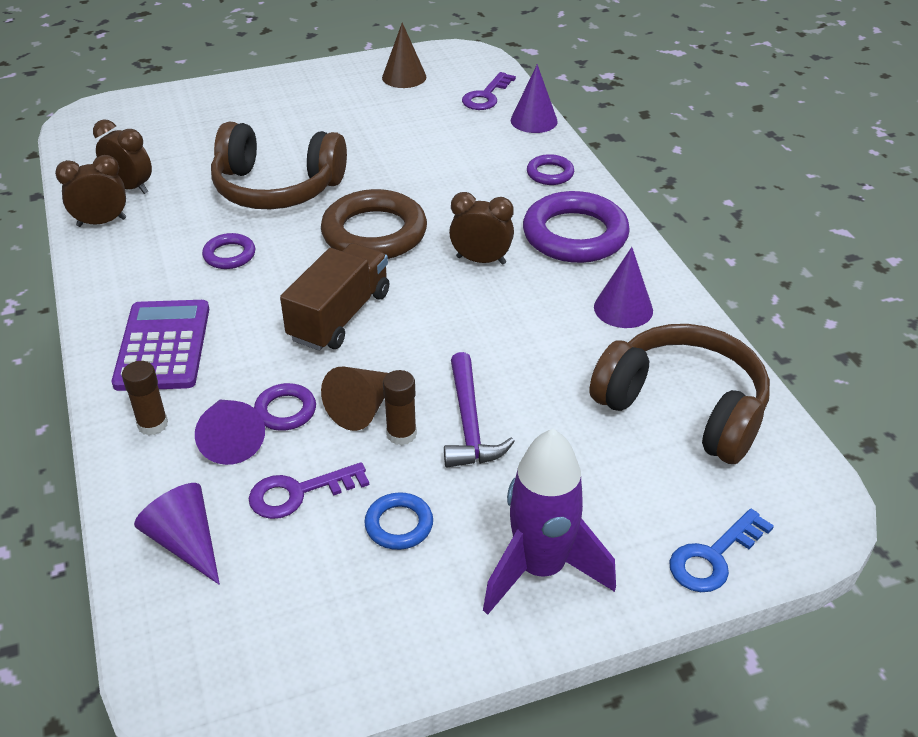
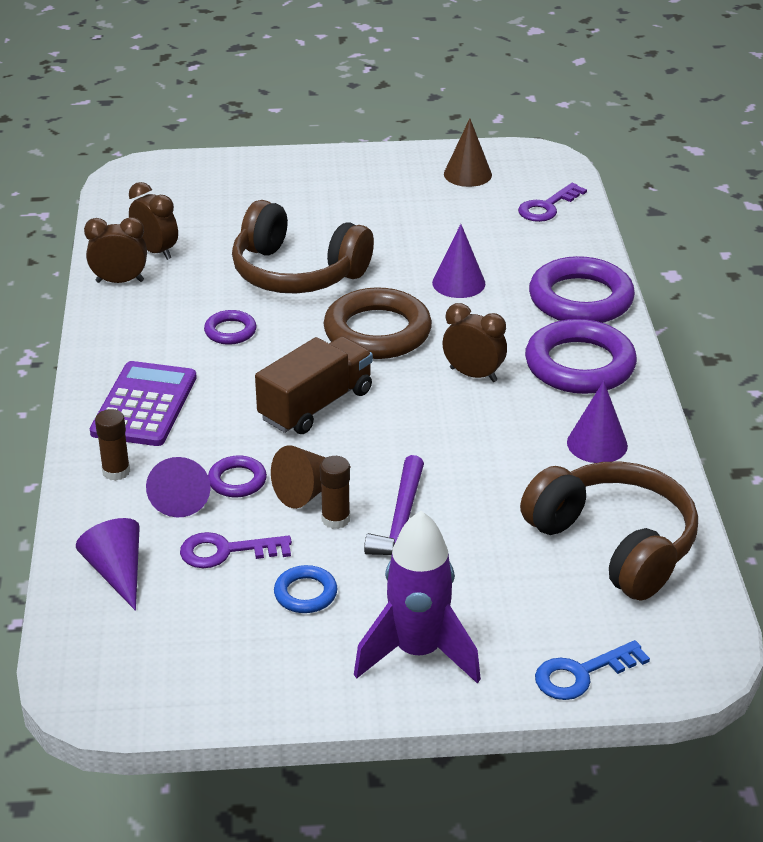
camera: 15 degrees right, 5 degrees down
purple cone [511,64,558,133] -> purple cone moved to [432,224,486,298]
purple ring [527,154,574,185] -> purple ring [529,256,635,323], size x2.06

